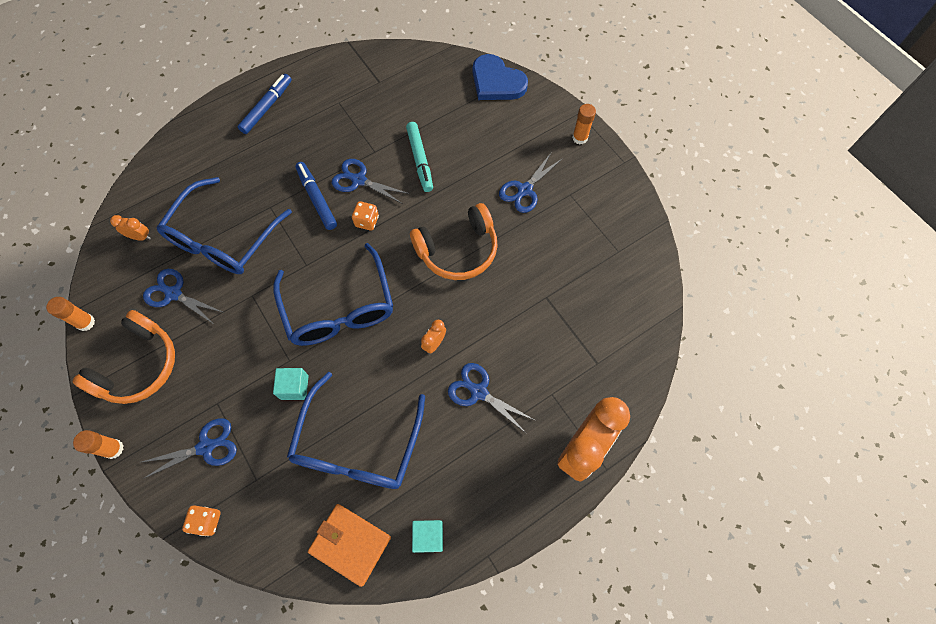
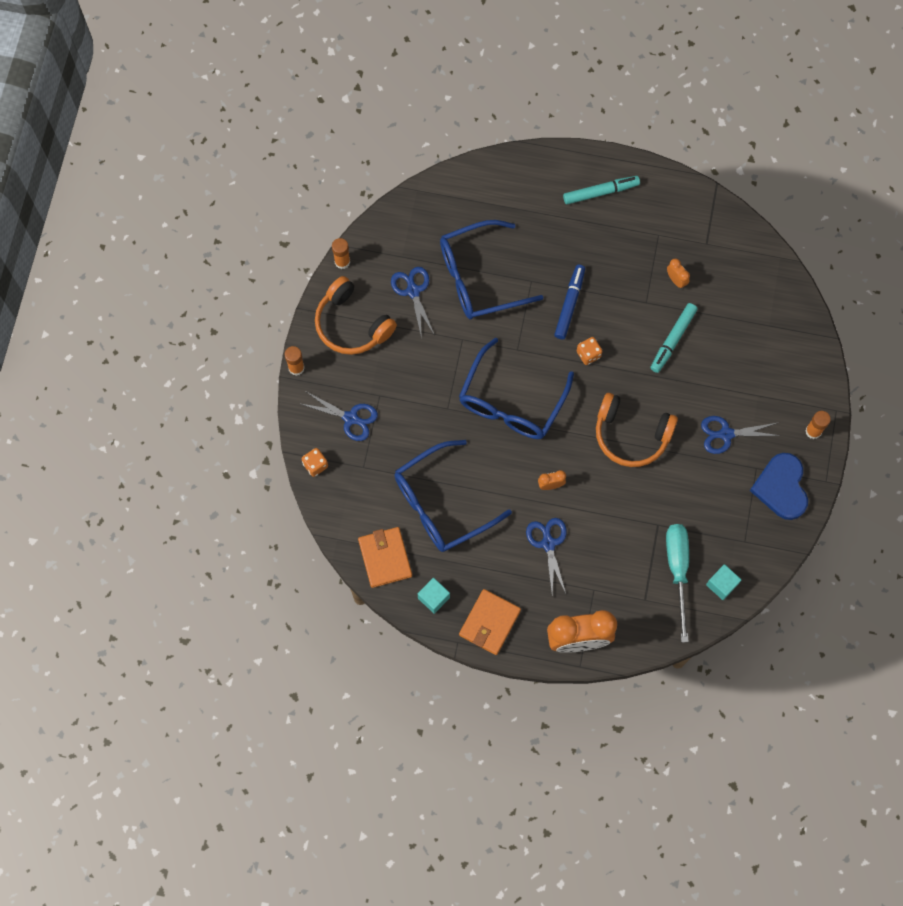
camera: 45 degrees right, 5 degrees up
orange headphones [72,310,175,404] -> orange headphones turned 60 degrees clockwise [315,276,397,355]
orange clock [110,215,151,241] -> orange clock moved to [667,259,690,289]
blue marker [238,74,292,134] -> turquoise marker [563,176,640,204]
turquoise cube [273,368,308,400] -> turquoise cube moved to [706,564,741,600]
blue scissors [332,159,409,204] -> none
blue heart [473,54,528,100] -> blue heart moved to [750,453,808,520]
none -> orange wallet [459,589,521,655]
none -> turquoise screwdriver [666,524,689,642]

